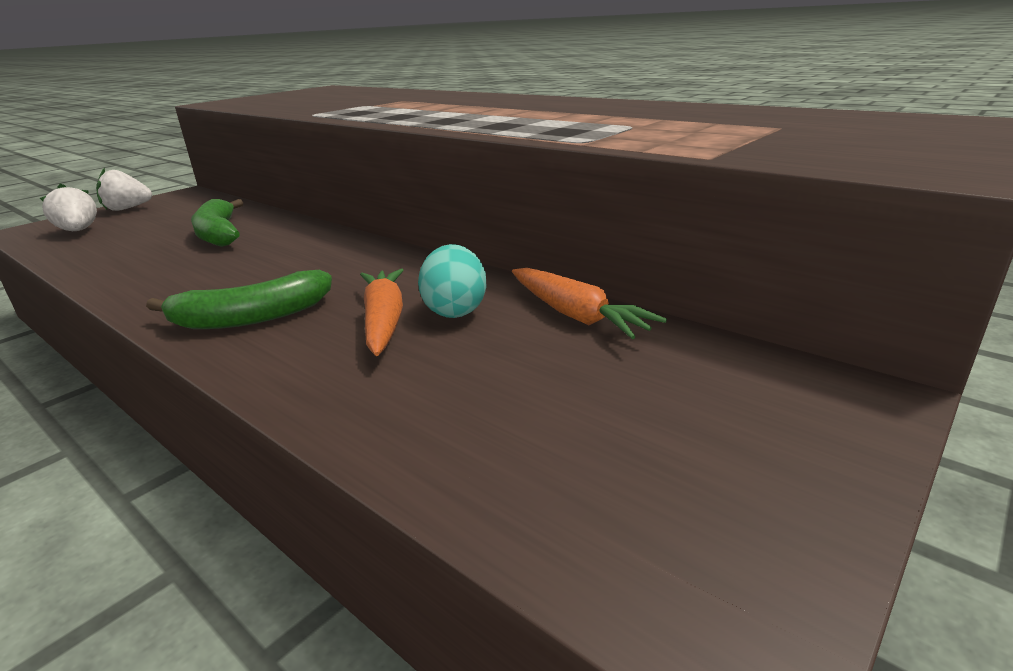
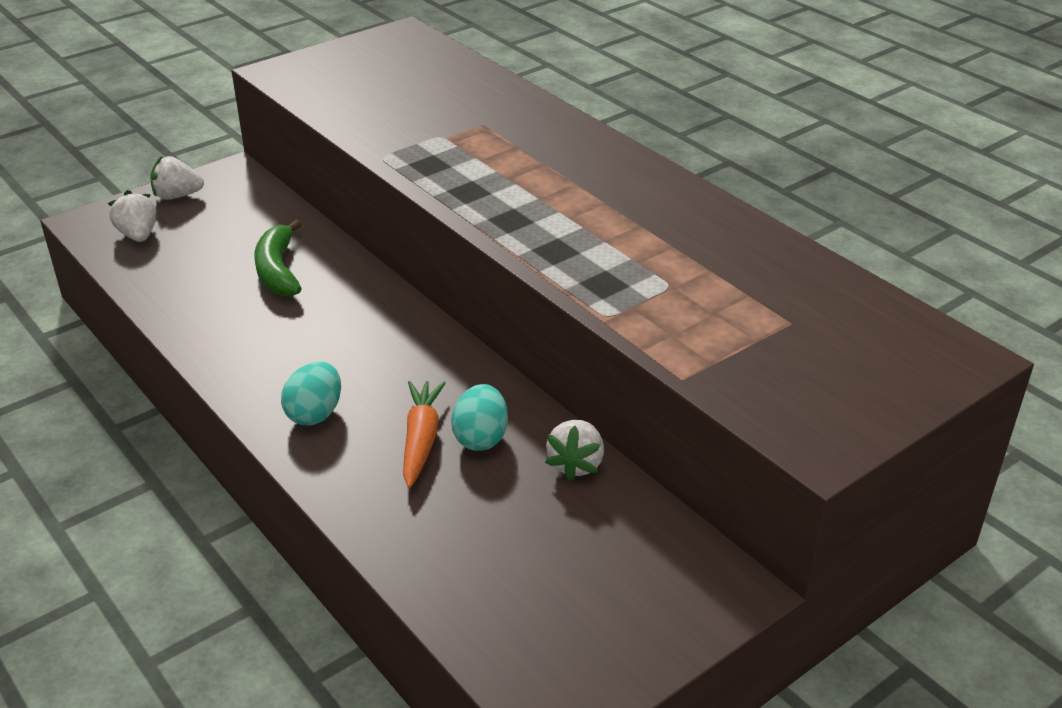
camera: 10 degrees right, 10 degrees up
green banana [146,270,332,329] -> turquoise egg [281,362,341,425]
orange carrot [512,268,667,339] -> white strawberry [545,420,604,481]

